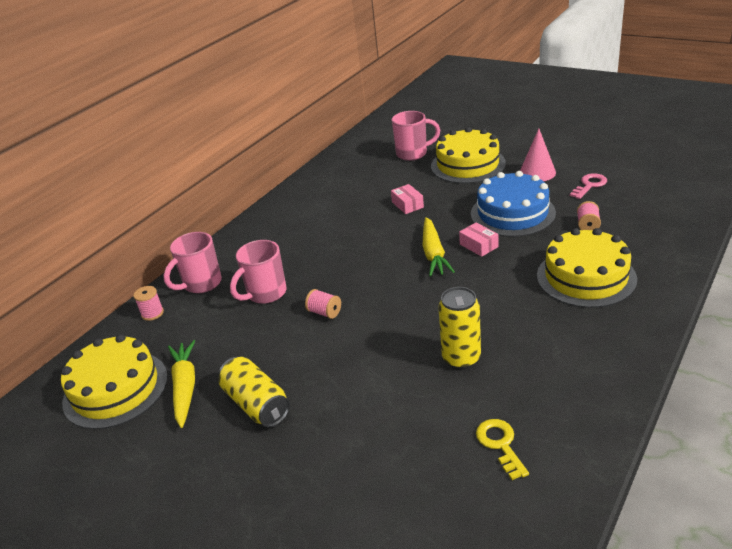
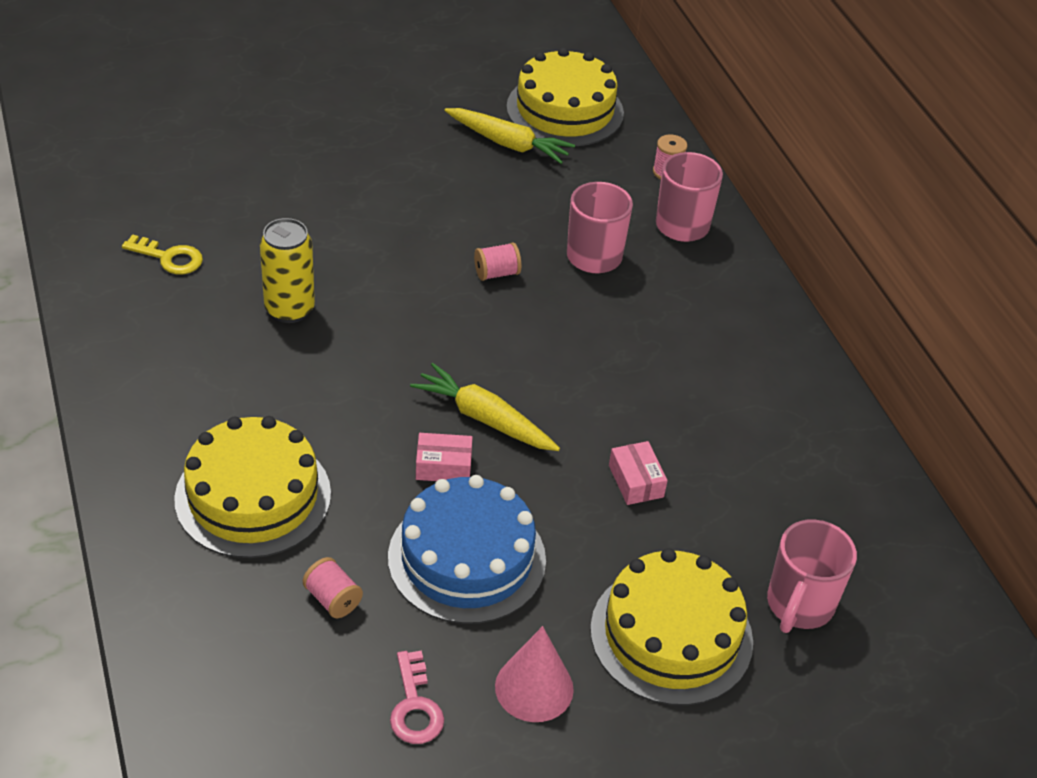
camera: 120 degrees right, 10 degrees up
yellow can [218,357,290,427] -> none
pink box [391,184,424,214] -> pink box turned 60 degrees clockwise [609,441,668,505]

